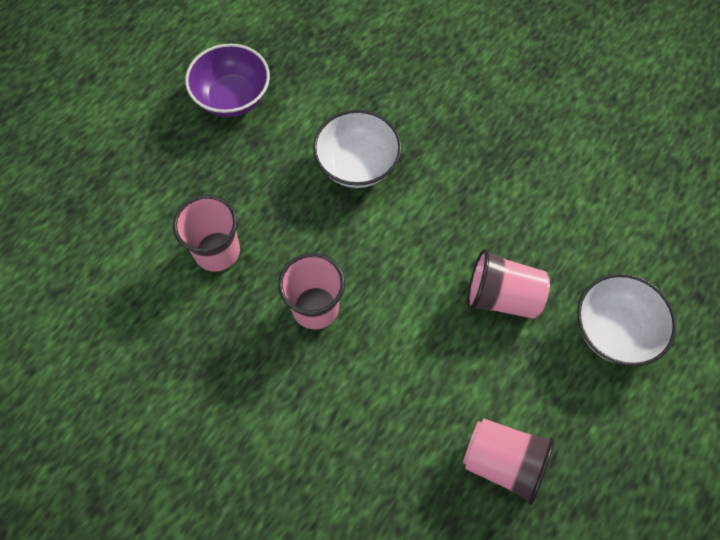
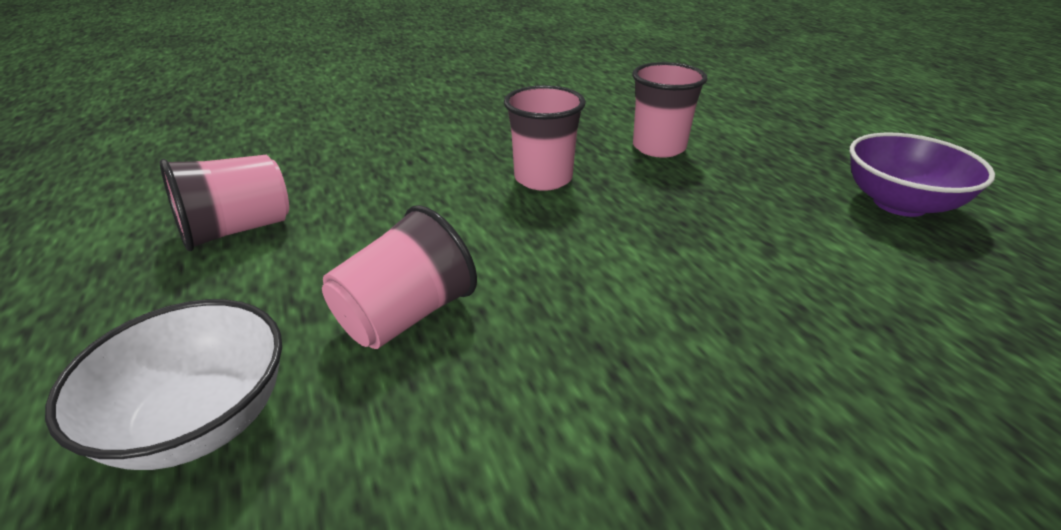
camera: 120 degrees right, 30 degrees down
white bowl [313,110,402,188] -> none

